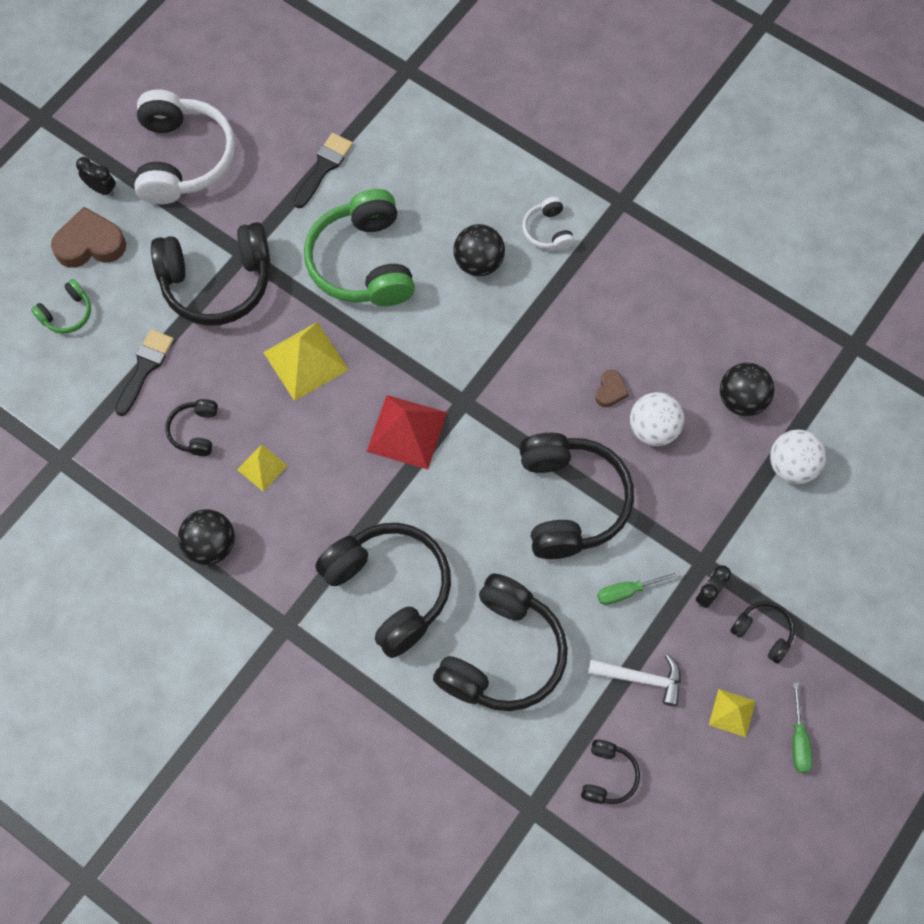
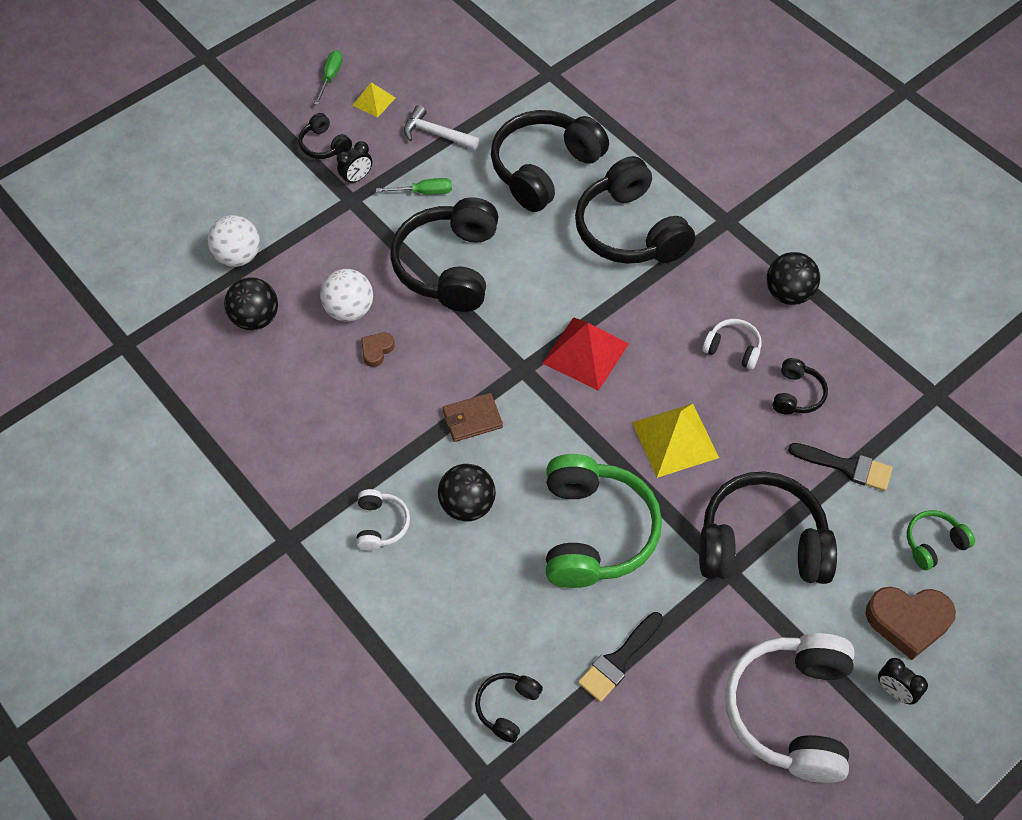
camera: 165 degrees left, 10 degrees down
black brush [115,329,174,416] -> black brush turned 105 degrees counterclockwise [788,443,892,491]
yellow pyramid [237,444,288,492] -> white headphones [702,319,762,370]
black headphones [581,740,640,804] -> black headphones moved to [475,673,543,743]
none -> brown wallet [443,393,503,442]

